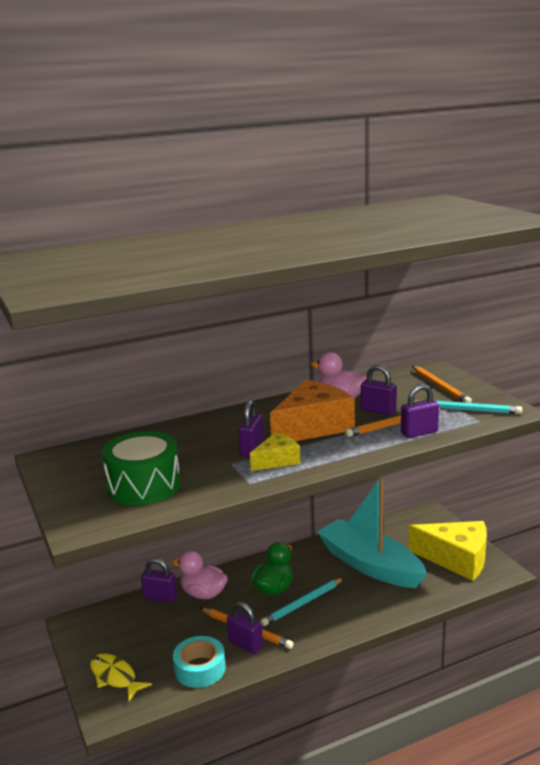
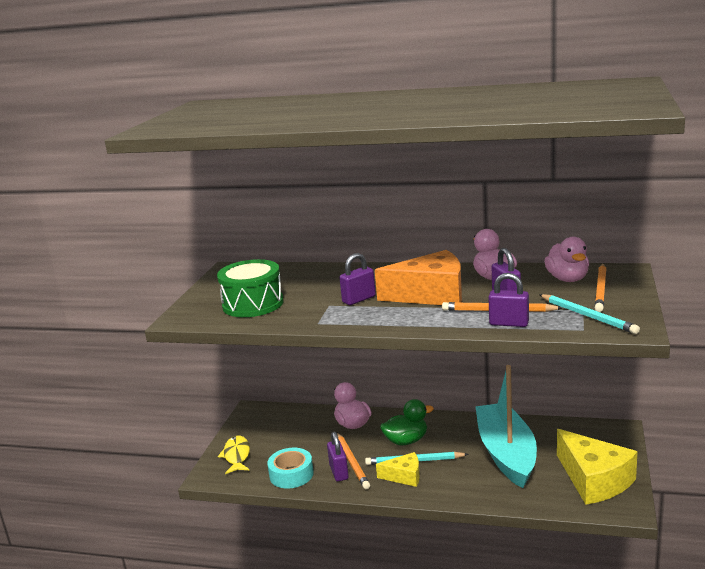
camera: 40 degrees right, 0 degrees up
purple padlock [141,558,177,603] -> none
yellow cheese [250,432,300,471] -> yellow cheese moved to [376,452,420,487]
none -> pink duck [544,237,589,282]

